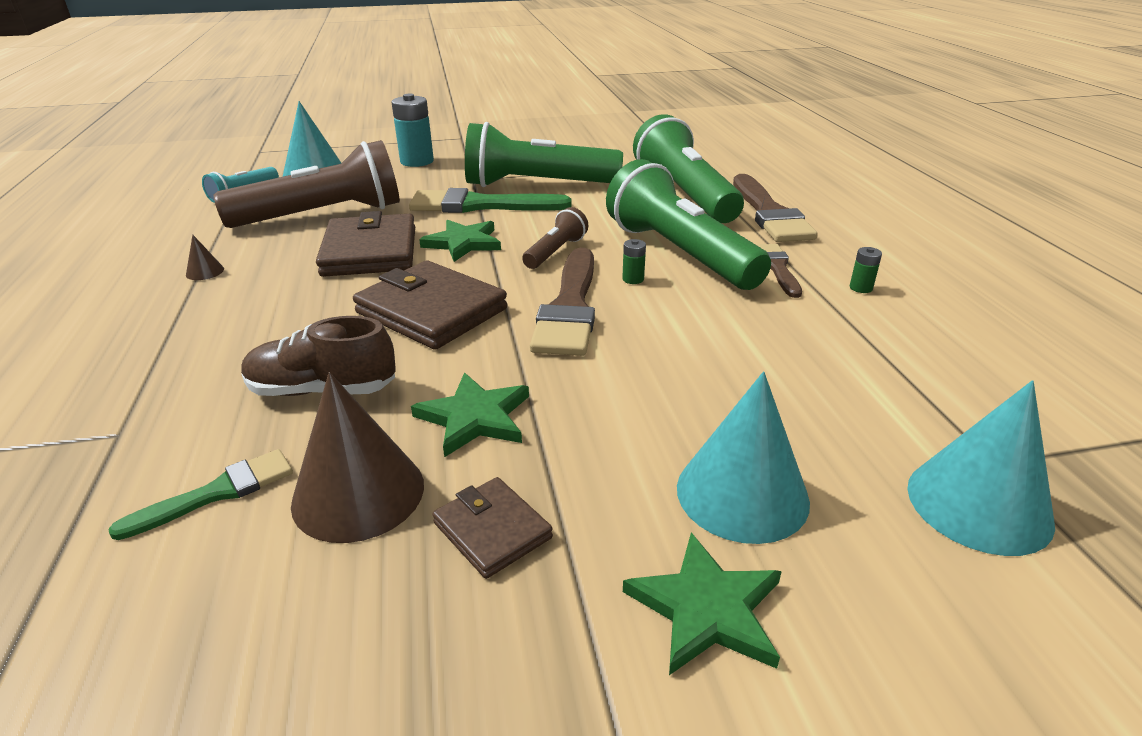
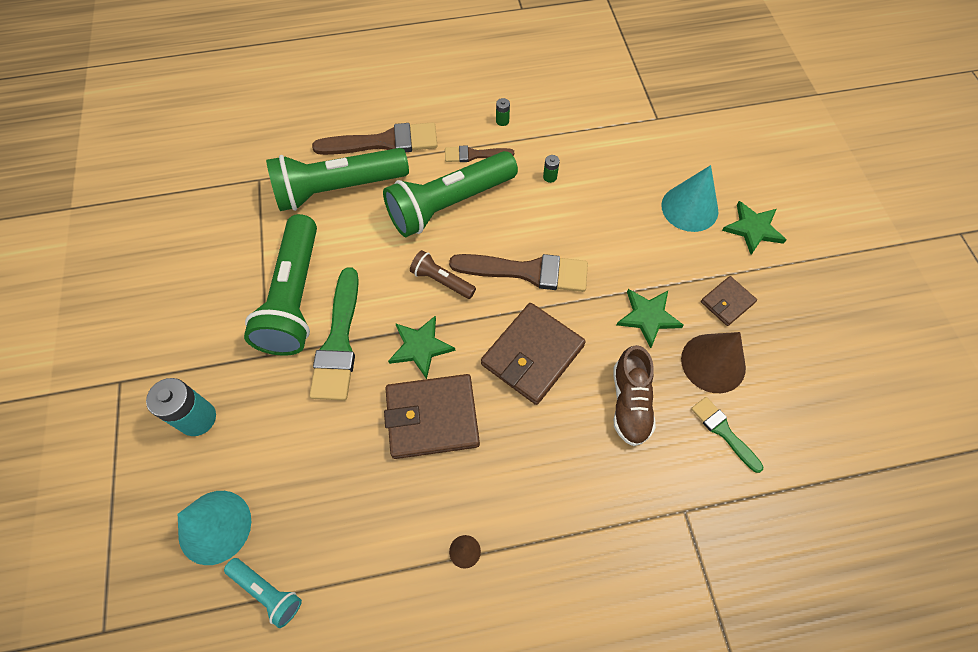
camera: 90 degrees left, 30 degrees up
brown flashlight [213,140,400,228] -> none
green battery [622,239,646,284] -> green battery moved to [543,155,560,183]
turquoise cone [907,380,1055,556] -> none

